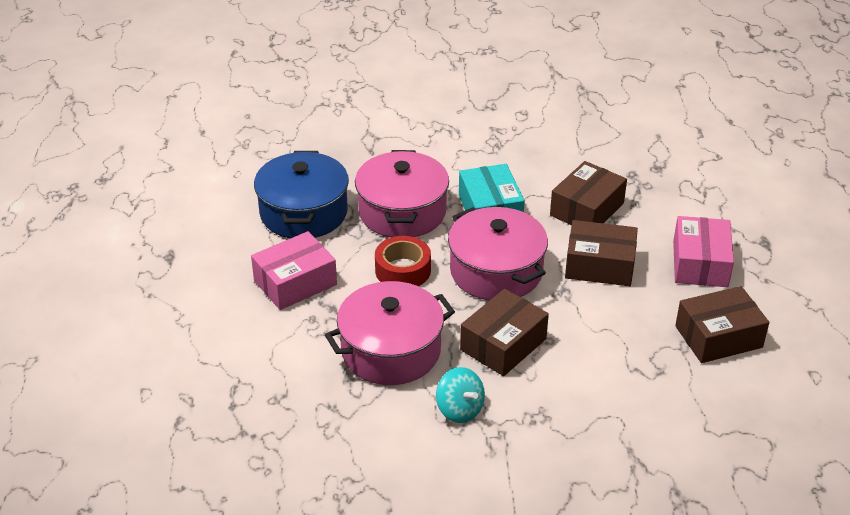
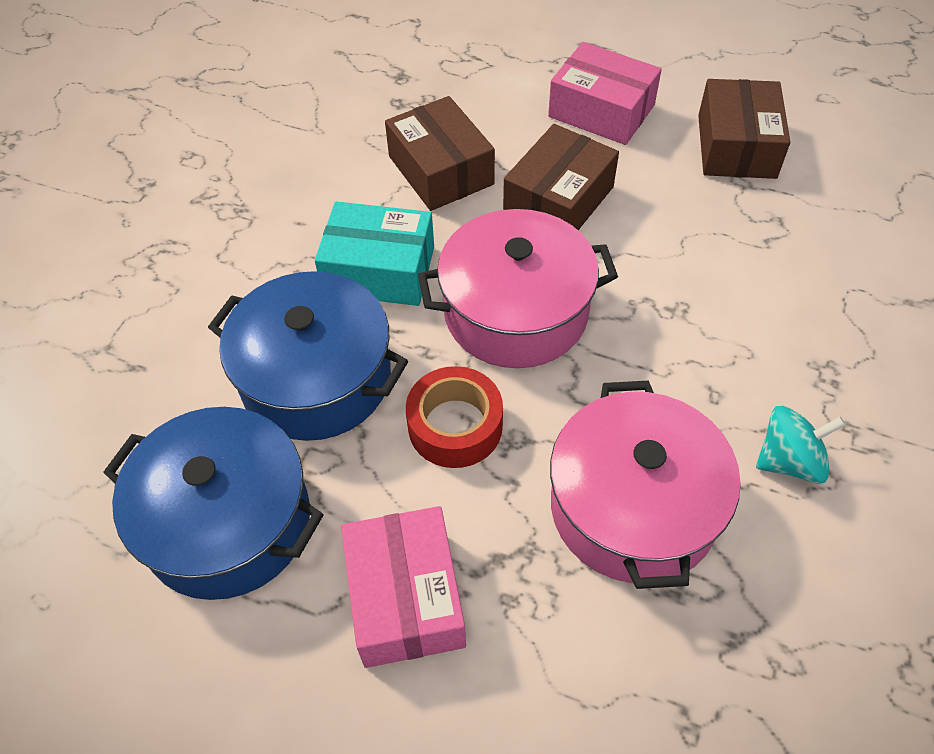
camera: 65 degrees left, 15 degrees up
pink pot [355,150,449,237] -> blue pot [208,271,408,441]
brown box [460,289,549,376] -> none

